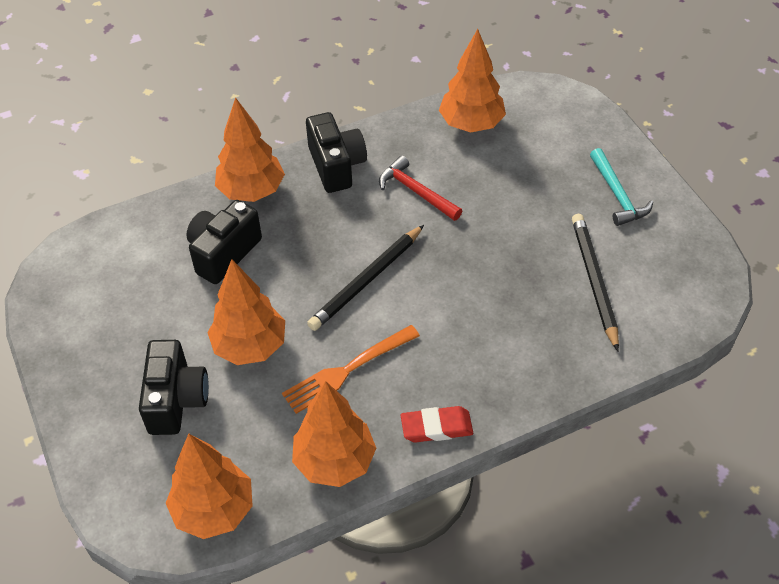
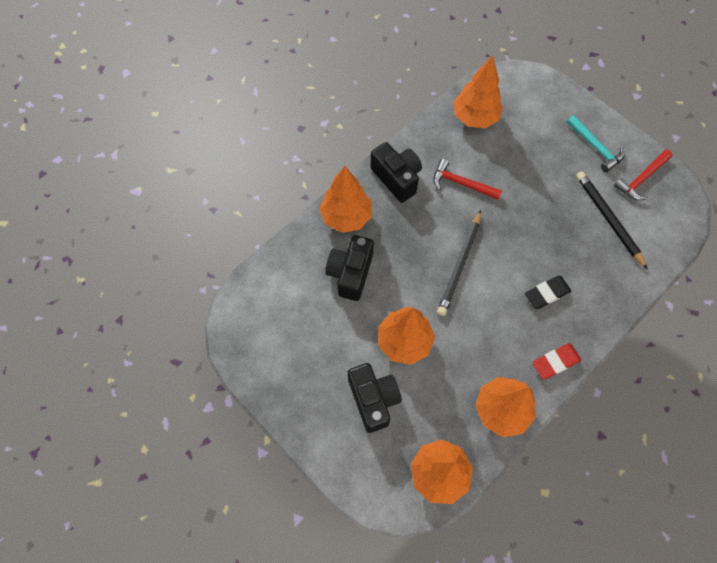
camera: 20 degrees left, 15 degrees up
orange fork [282,325,420,414] -> none
none -> black eraser [525,275,571,309]
none -> red hammer [614,150,673,200]

